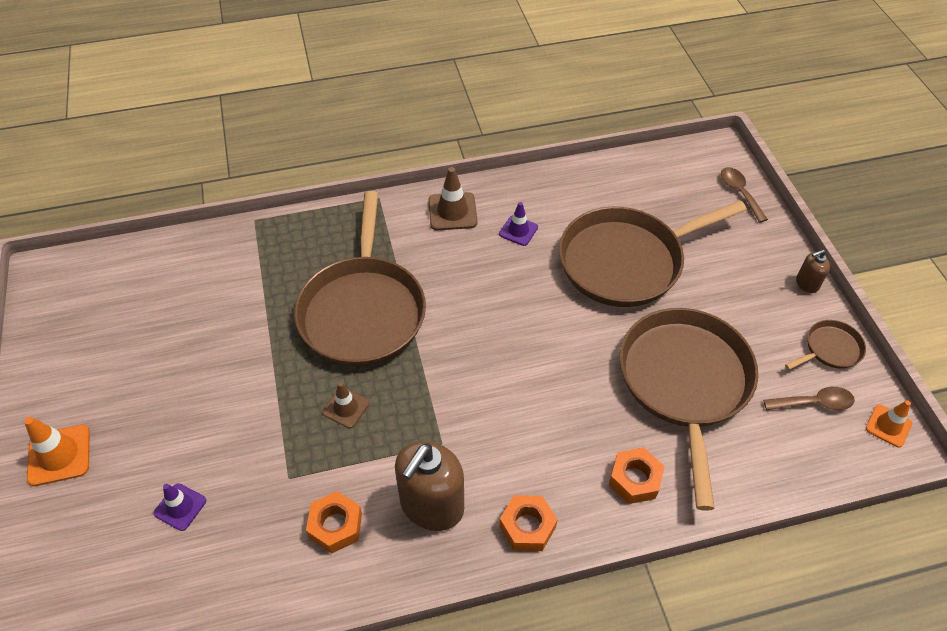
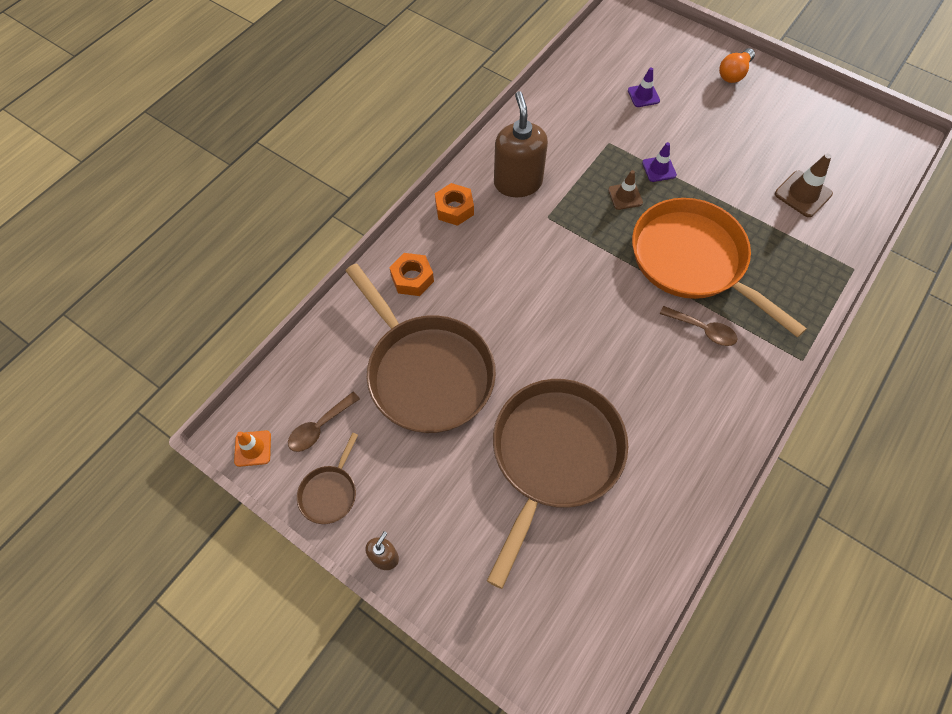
camera: 140 degrees right, 10 degrees up
orange traffic cone [24,417,90,486] -> orange light bulb [719,48,755,83]
brown pan [294,191,426,367] -> orange pan [632,198,807,338]
orange nut [306,491,362,553] -> none
brown traffic cone [428,167,478,230] -> brown traffic cone moved to [775,154,833,217]
purple traffic cone [499,202,538,246] -> purple traffic cone moved to [642,142,677,182]
brown spoon [721,167,768,223] -> brown spoon moved to [660,306,737,346]

